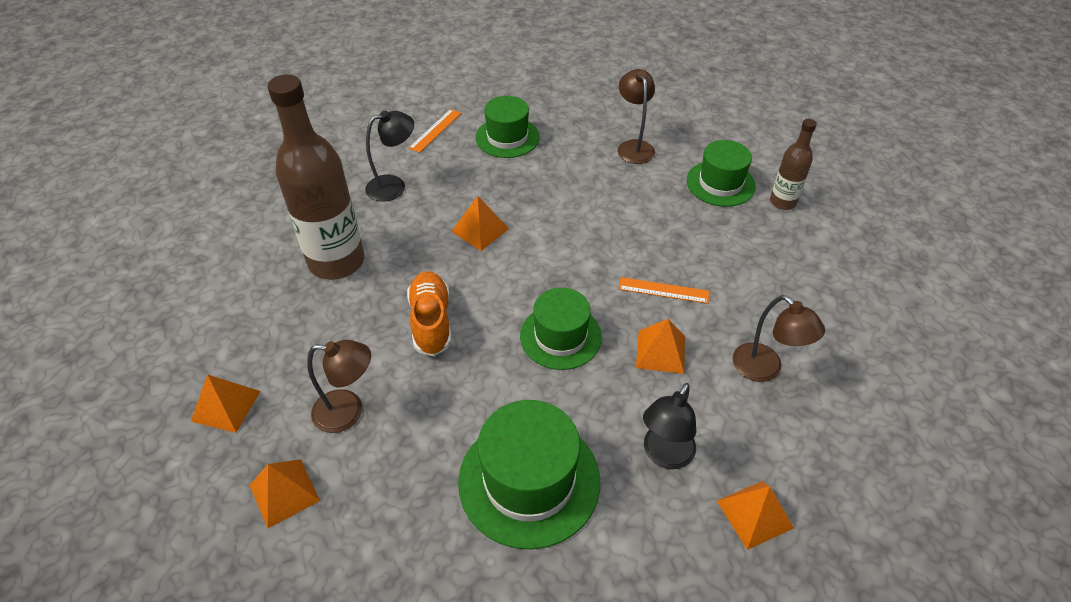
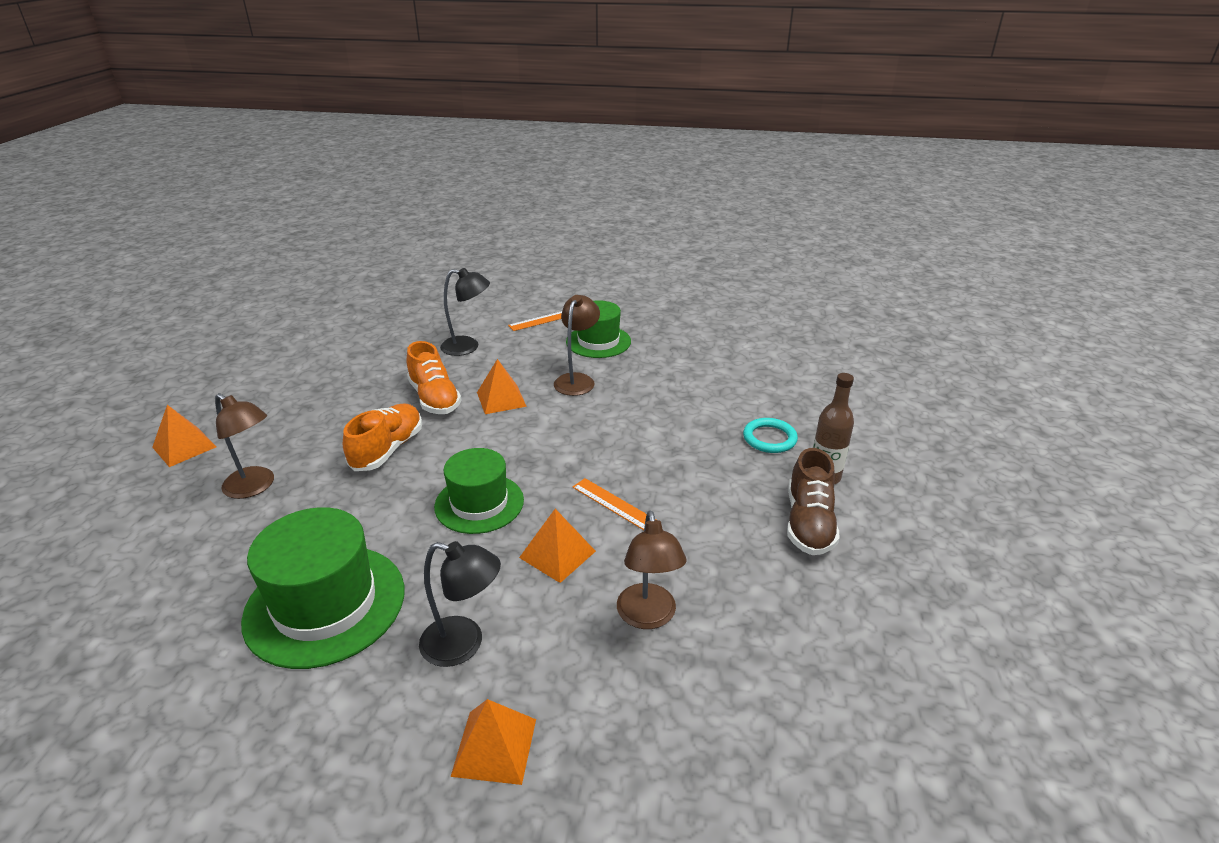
camera: 30 degrees right, 15 degrees down
orange pyramid [250,459,320,528] -> none
brown bottle [267,74,365,280] -> none
brown lamp [618,69,655,164] -> brown lamp moved to [554,295,600,396]
black lamp [643,383,696,469] -> black lamp turned 135 degrees counterclockwise [419,541,501,667]
green hat [687,140,756,207] -> turquoise ring [743,418,798,453]
none -> orange shoe [407,341,461,414]
none -> brown shoe [787,448,840,555]

